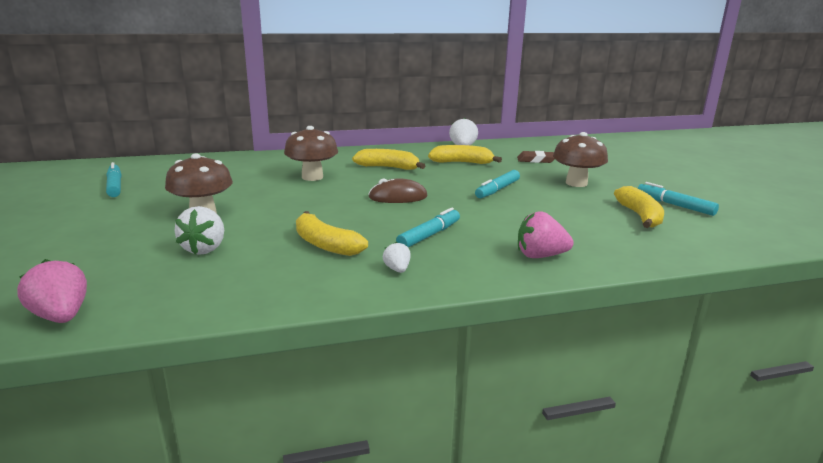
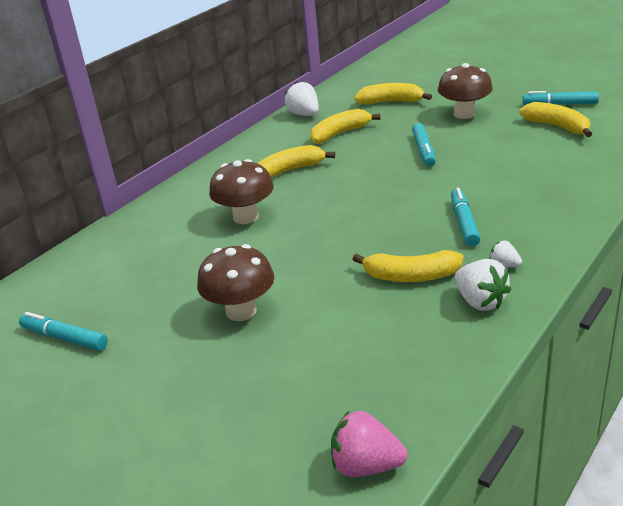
camera: 35 degrees left, 10 degrees up
white strawberry [175,206,224,255] -> white strawberry moved to [454,259,511,311]
brown mouse [369,178,427,203] -> none
brown eraser [517,151,555,163] -> yellow banana [354,83,432,105]
pink strawberry [518,211,574,258] -> none

